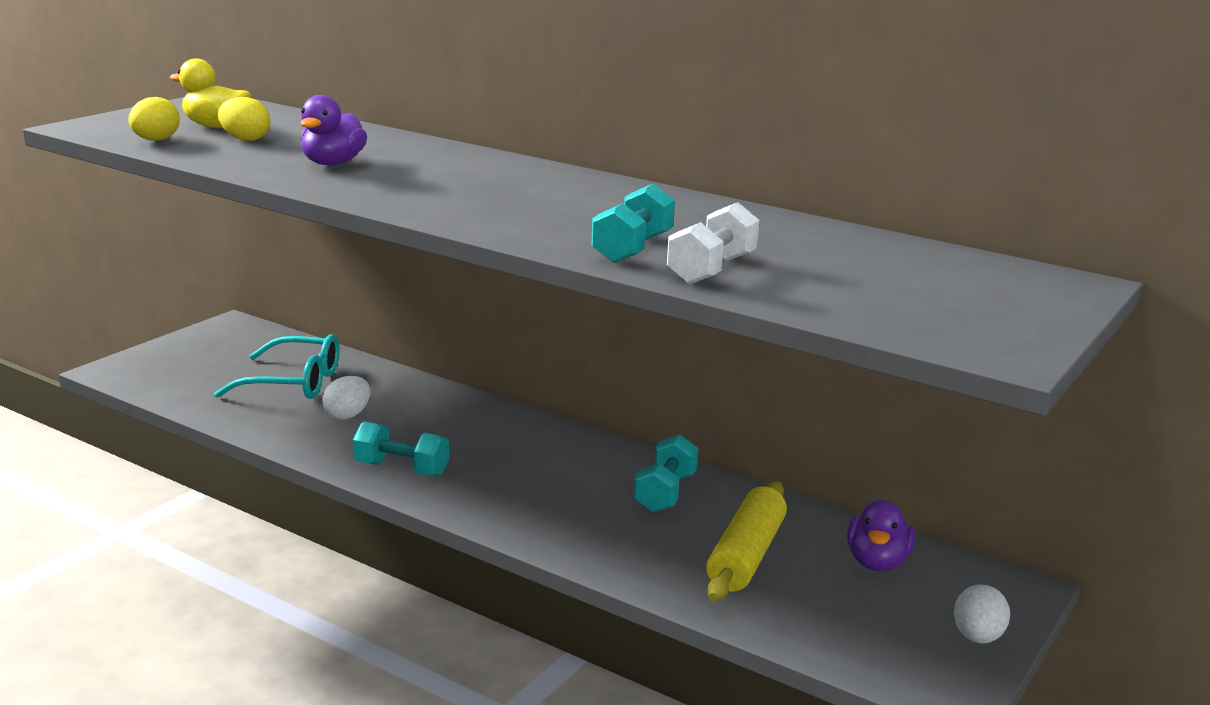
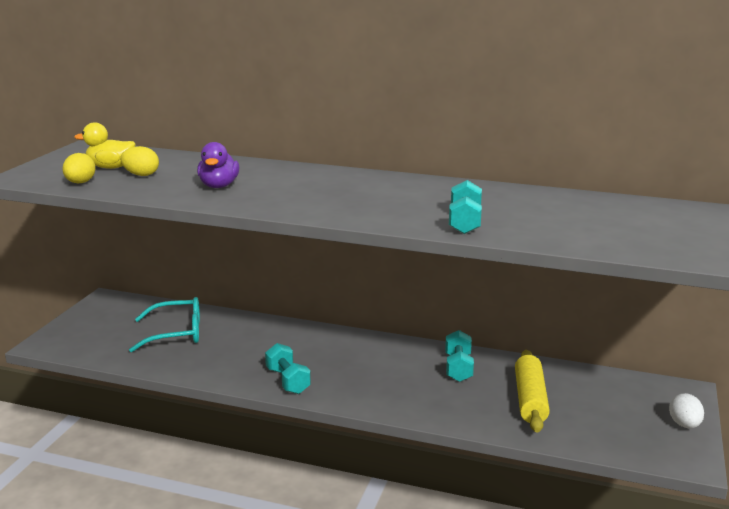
camera: 15 degrees left, 0 degrees up
white egg [322,376,371,420] -> none
turquoise dumbbell [353,421,449,477] -> turquoise dumbbell turned 60 degrees clockwise [265,343,311,394]
white dumbbell [667,202,760,284] -> none
purple duck [847,500,915,571] -> none

